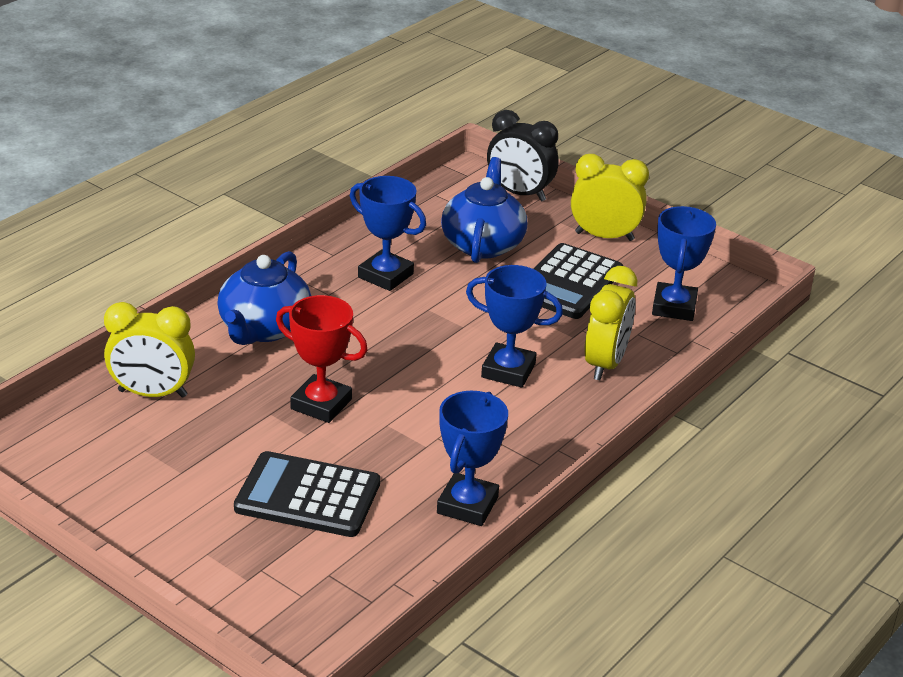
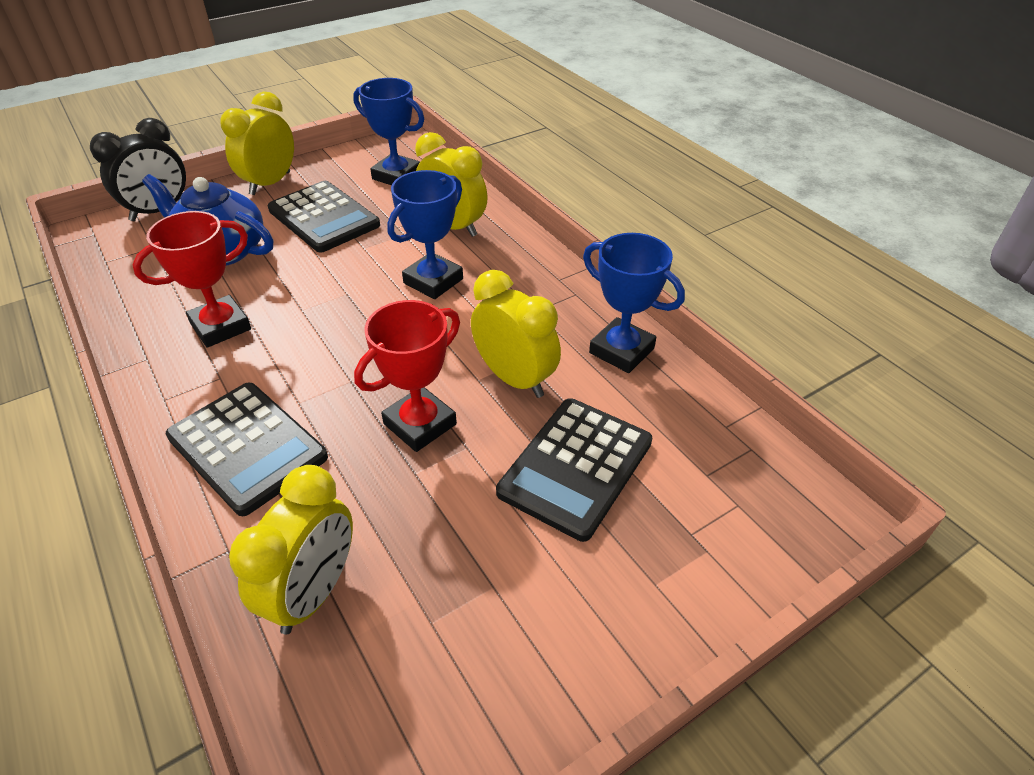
camera: 70 degrees left, 10 degrees up
blue teapot [217,251,311,345] -> black calculator [166,383,328,516]
blue trophy [350,176,426,291] -> red trophy [132,211,251,348]
none -> yellow clock [471,270,561,398]

